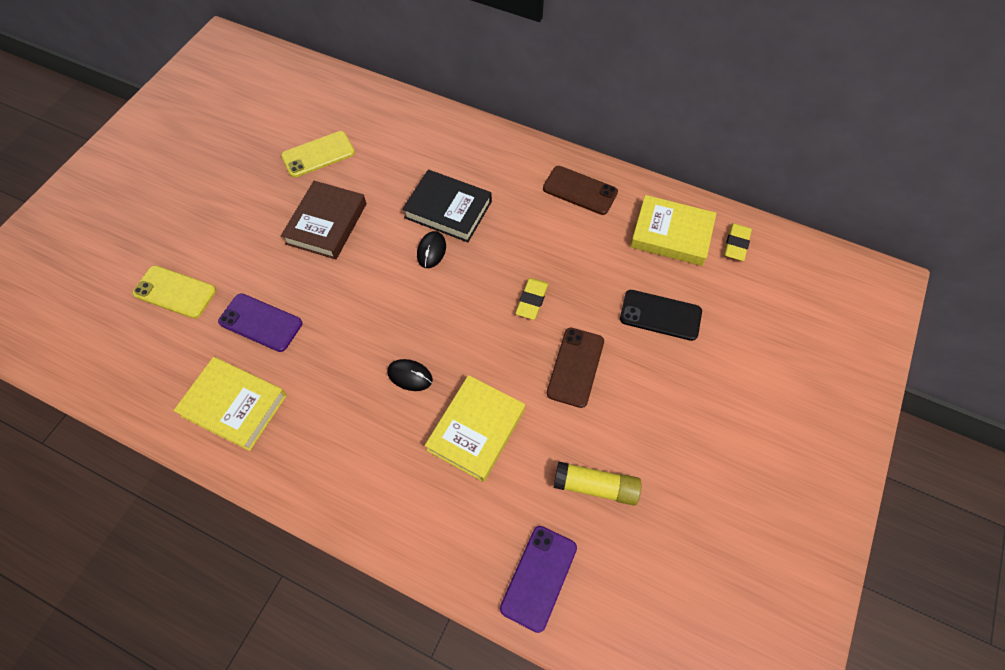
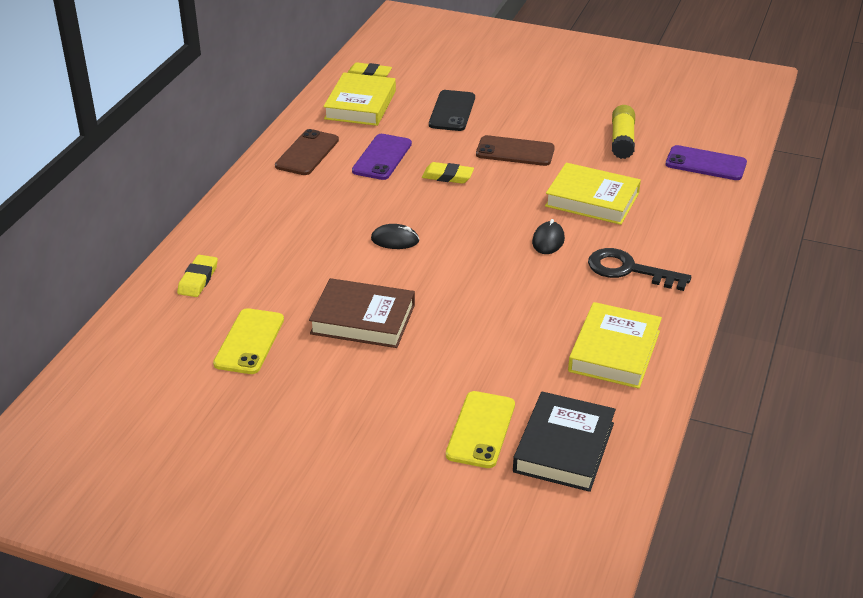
camera: 95 degrees left, 25 degrees down
purple phone [218,293,302,352] -> purple phone moved to [352,134,412,180]
yellow phone [281,131,355,178] -> yellow phone turned 45 degrees clockwise [213,308,284,374]
black book [402,170,492,242] -> black book moved to [513,391,616,492]
none -> yellow eraser [177,255,218,297]
none -> black key [588,248,691,291]

